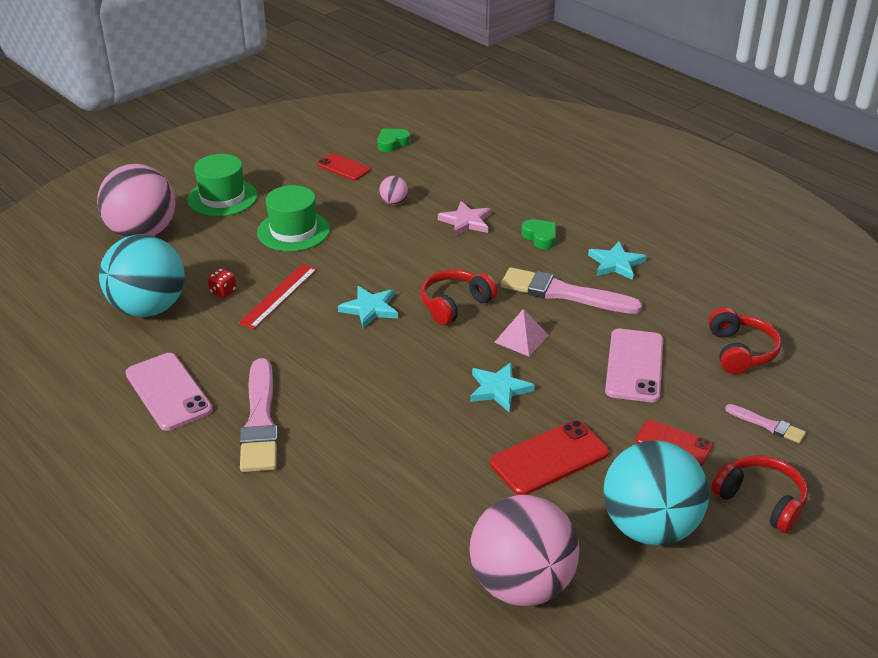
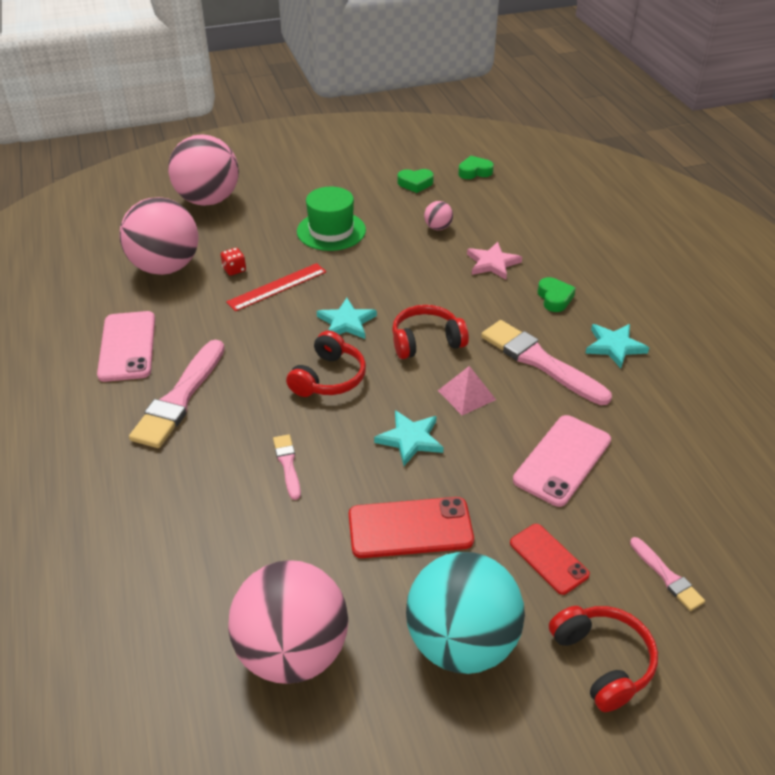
camera: 25 degrees right, 5 degrees up
turquoise ball [99,234,185,317] -> pink ball [120,197,199,275]
green hat [187,154,258,217] -> none
red phone [317,153,370,180] -> green heart [397,169,434,193]
red headphones [708,307,782,374] -> red headphones moved to [286,330,366,397]
none -> pink brush [273,434,301,500]

